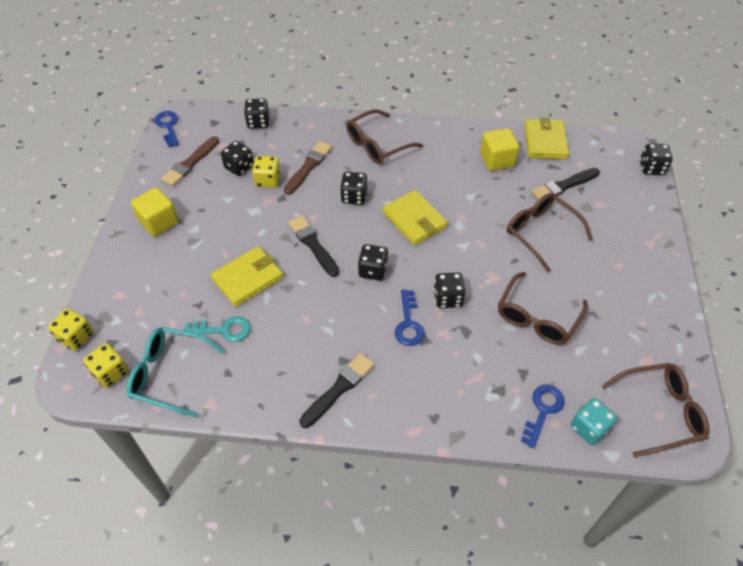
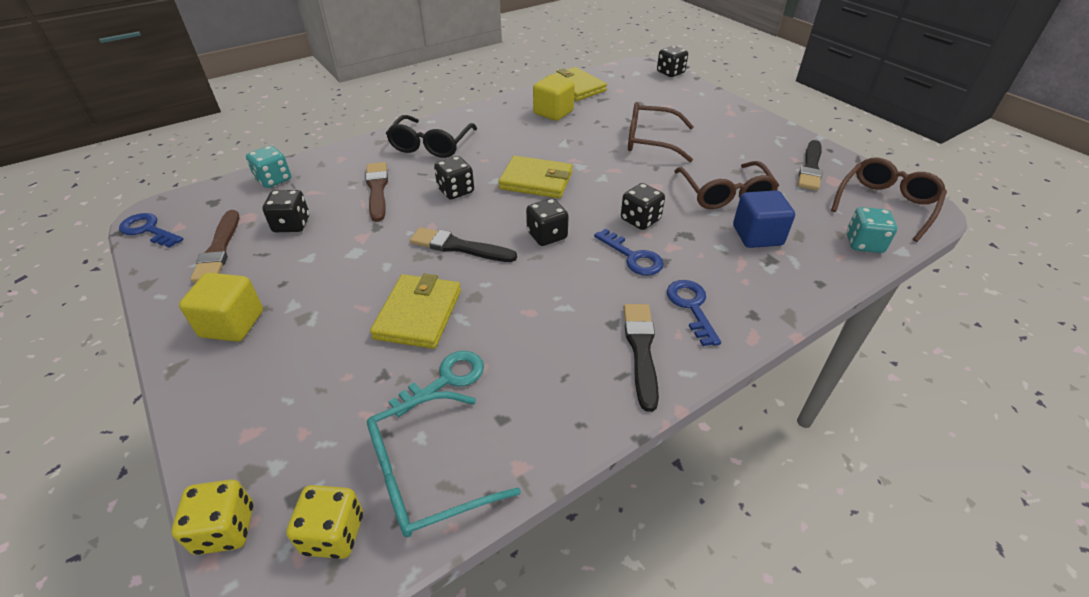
camera: 40 degrees left, 10 degrees down
black dice [244,98,269,129] -> turquoise dice [246,146,291,188]
yellow dice [252,156,281,188] -> none
brown glasses [346,109,423,164] -> black glasses [386,115,477,158]
blue key [521,385,565,448] -> blue key moved to [667,280,721,346]
black brush [531,168,600,200] -> black brush moved to [798,140,823,190]
none -> blue cube [733,190,795,248]

